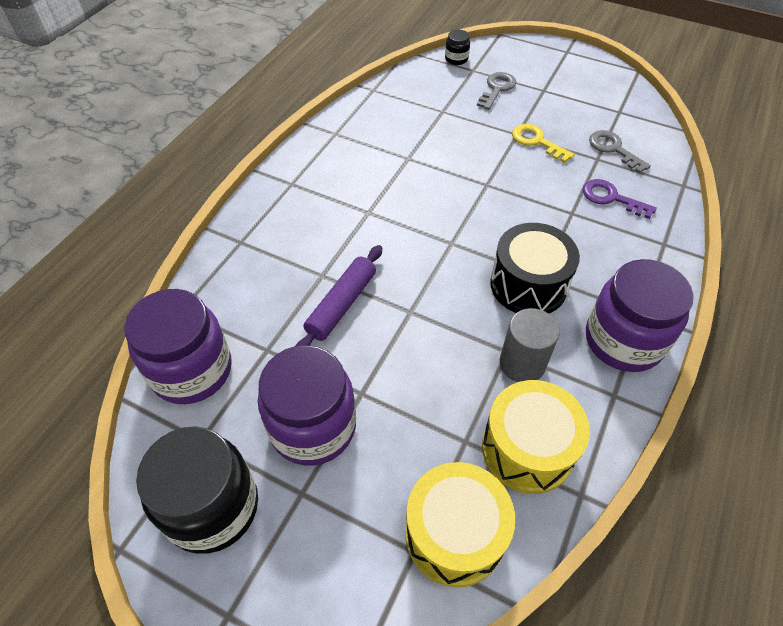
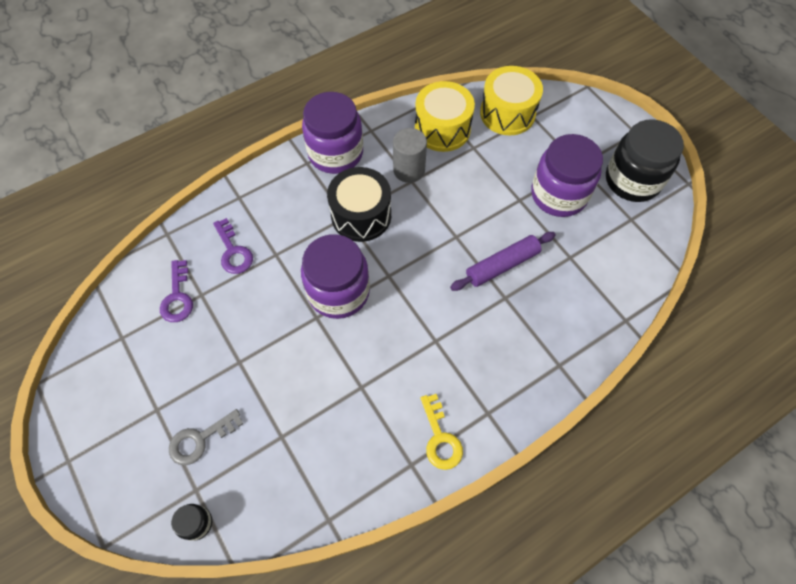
camera: 150 degrees left, 10 degrees up
purple jar [124,289,231,404] -> purple jar moved to [301,234,370,319]
yellow key [512,124,575,163] -> yellow key moved to [421,394,463,470]
grey key [589,130,651,173] -> purple key [160,260,193,322]

